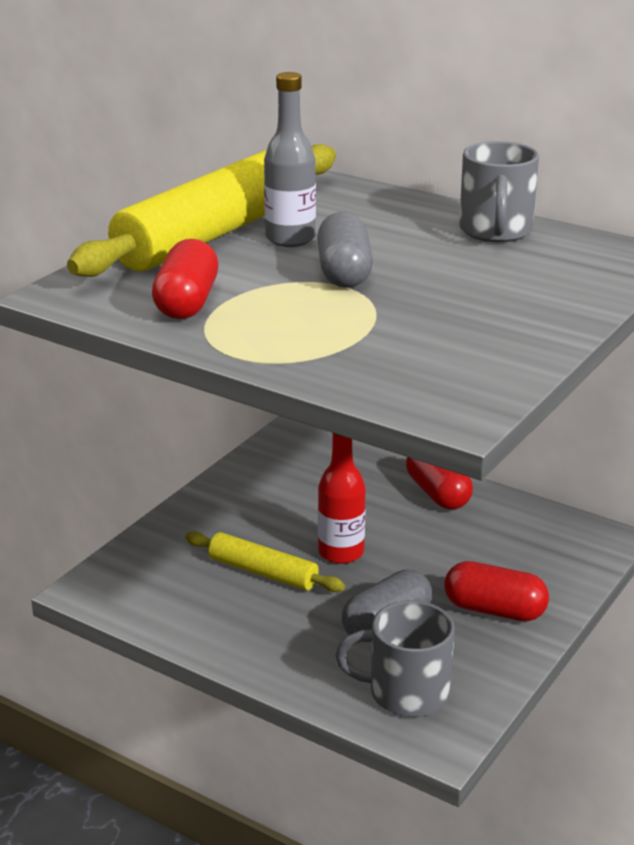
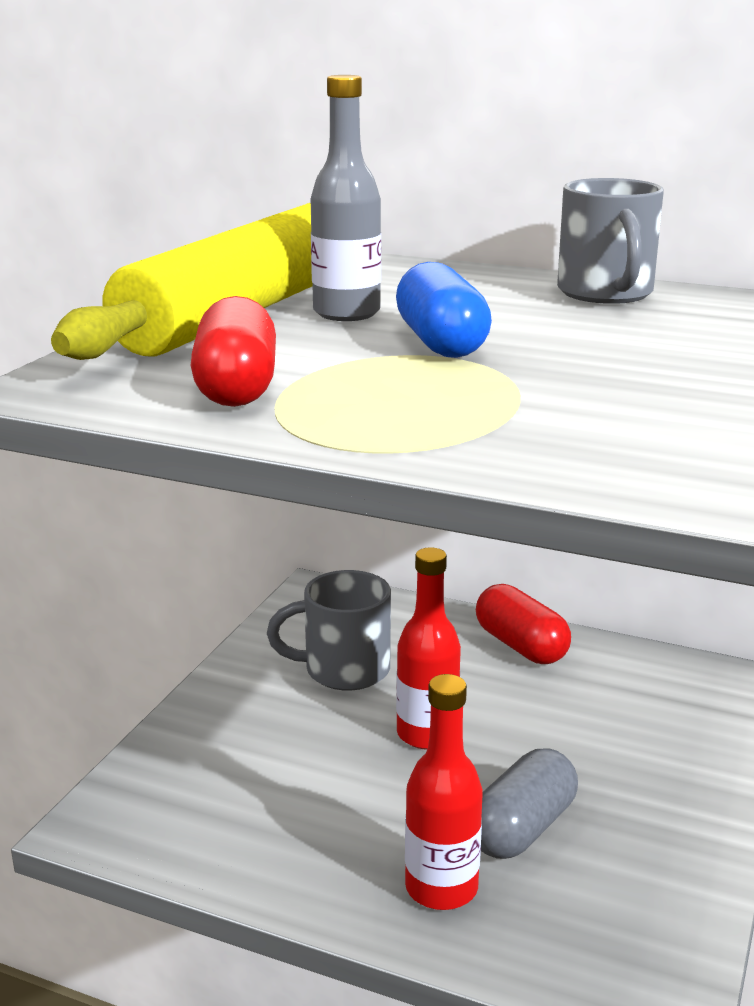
camera: 10 degrees left, 5 degrees down
yellow rolling pin [185,531,345,592] -> none
grey capsule [317,212,373,288] -> blue capsule [396,262,492,358]
grey mug [335,601,455,717] -> grey mug moved to [267,570,391,691]
red capsule [444,561,549,621] -> none
none -> red bottle [405,674,483,910]

